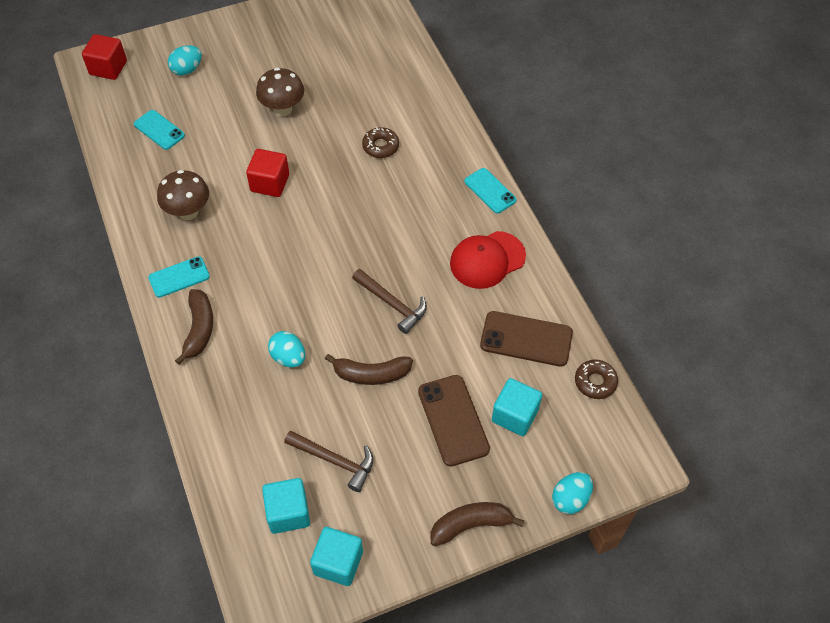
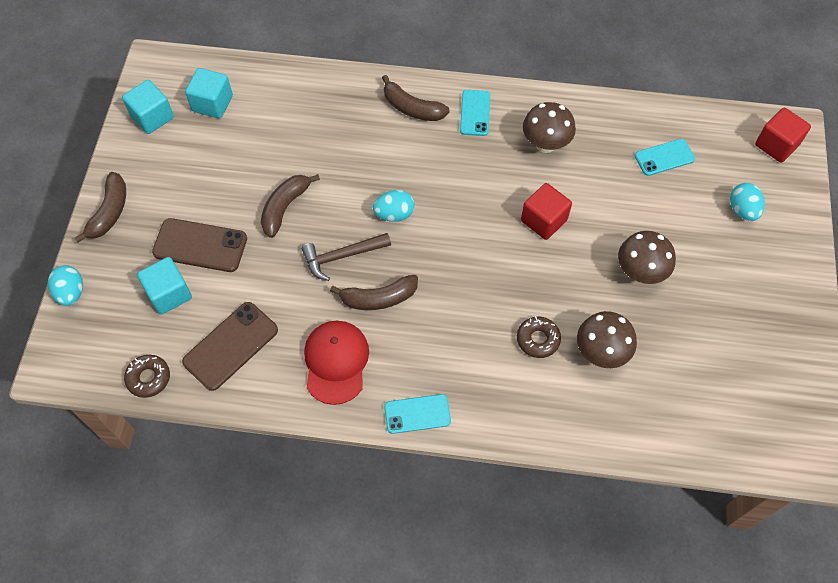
camera: 120 degrees right, 5 degrees up
turquoise egg [268,331,305,368] -> turquoise egg moved to [373,190,415,222]
brown hammer [284,430,373,492] -> none
none -> brown banana [330,275,418,310]
none -> brown mushroom [577,311,637,368]

